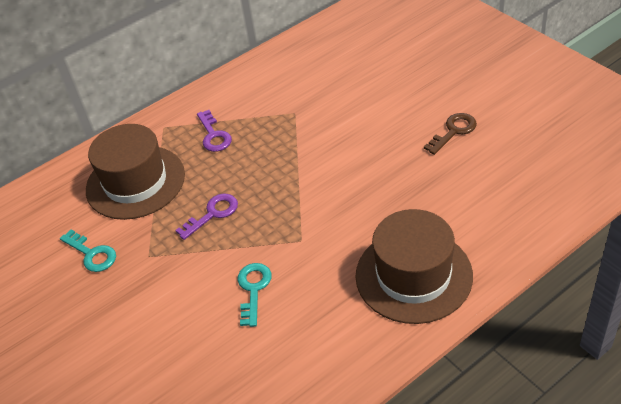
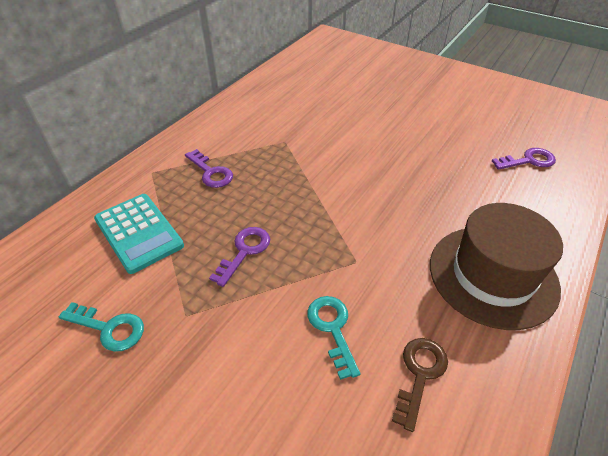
camera: 25 degrees left, 0 degrees up
brown hat [86,124,185,220] -> turquoise calculator [94,194,184,274]
brown key [424,113,477,155] -> brown key moved to [392,338,448,432]
none -> purple key [492,148,556,170]

